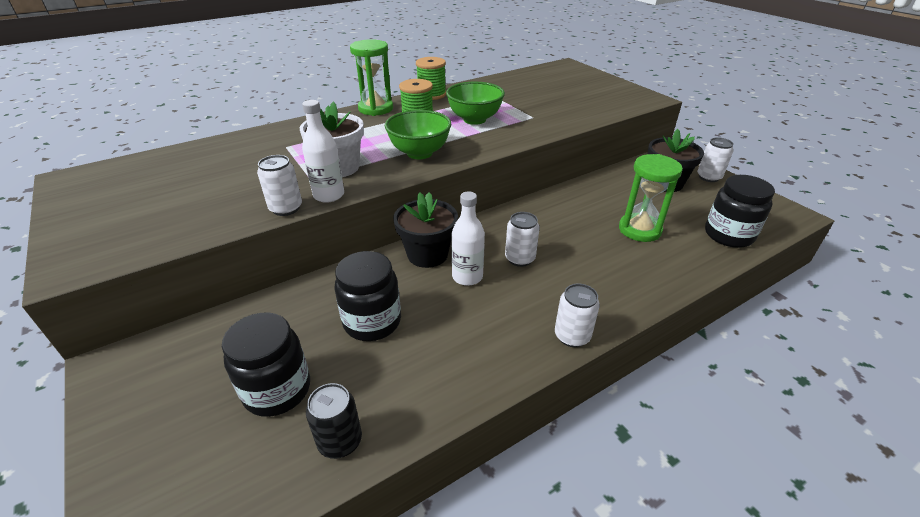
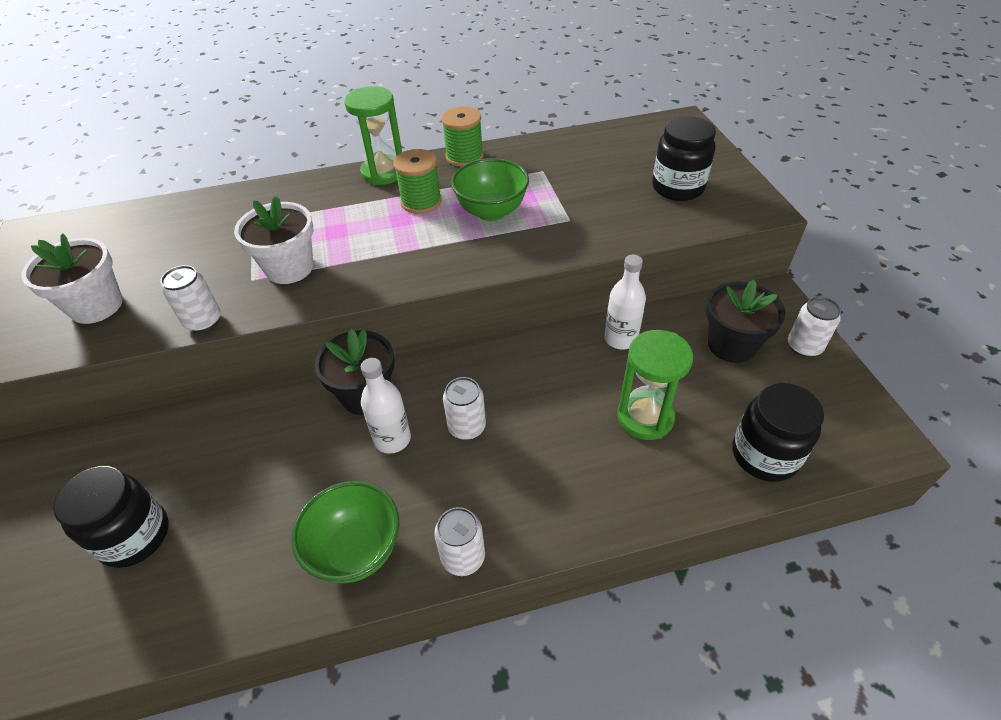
camera: 20 degrees right, 10 degrees up
white bottle [302,100,344,203] -> white bottle moved to [604,255,646,350]
black can [306,383,362,459] -> none
black jar [334,251,401,341] -> black jar moved to [652,116,716,201]
green bowl [385,110,452,159] -> green bowl moved to [291,481,399,583]
none -> white flower pot [21,233,123,324]

